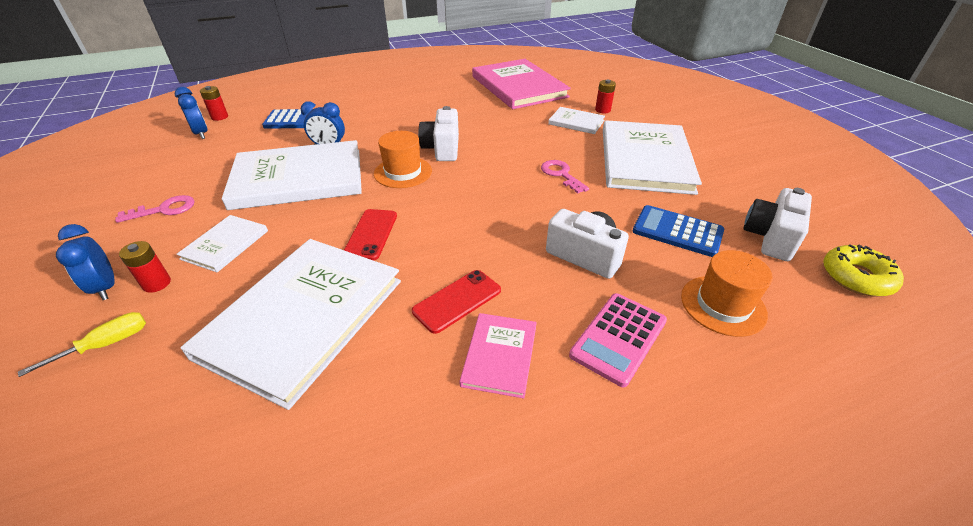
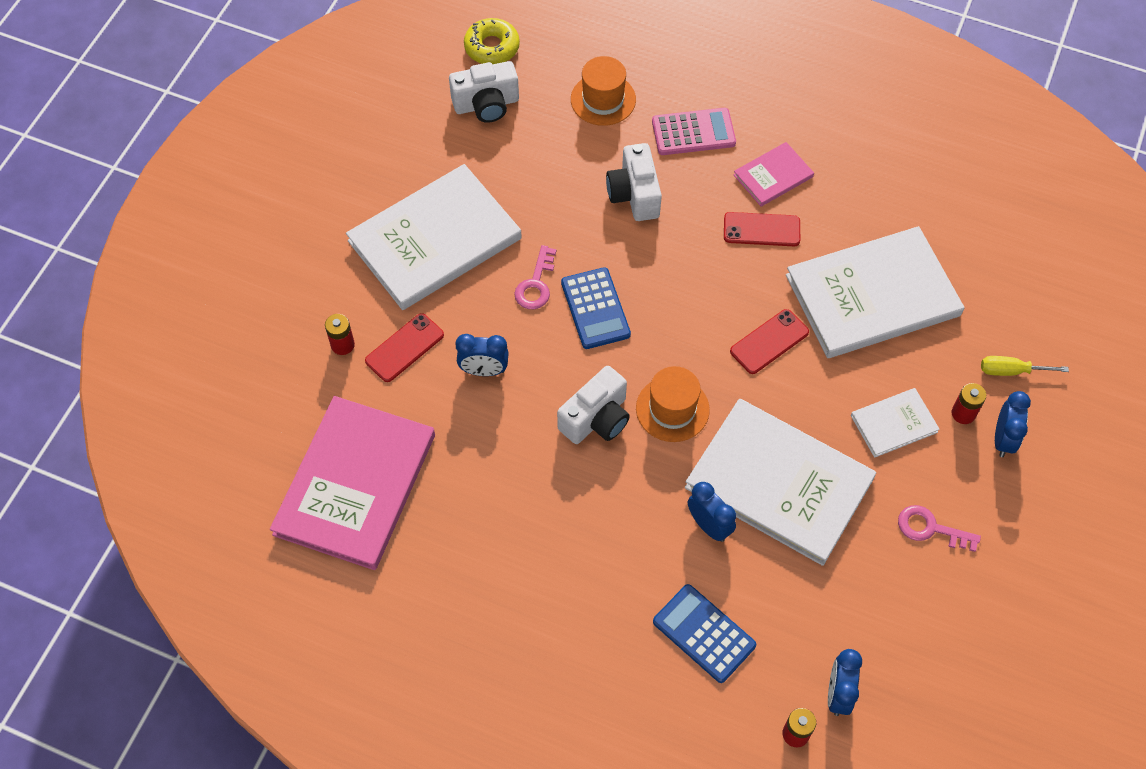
camera: 135 degrees left, 20 degrees up
white book [548,107,605,134] -> red phone [365,313,444,382]
blue calculator [632,205,724,257] -> blue calculator moved to [561,267,631,349]
none -> blue clock [455,334,509,376]

